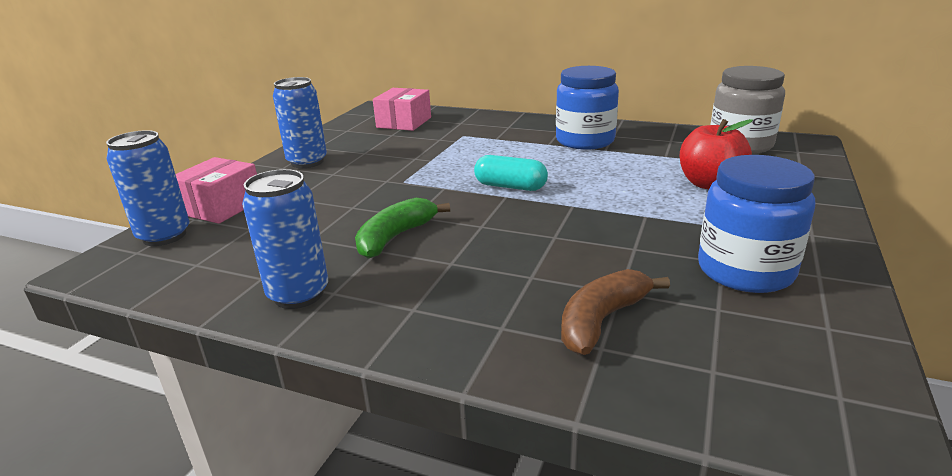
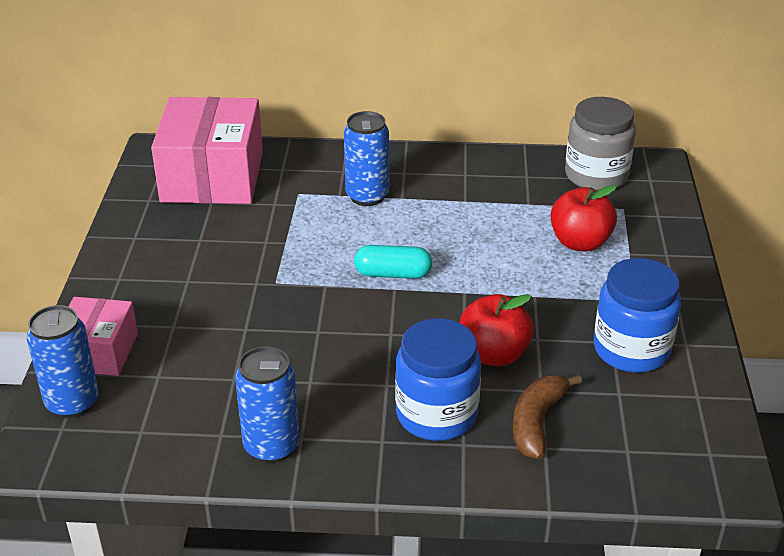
camera: 20 degrees left, 10 degrees up
blue can [273,77,327,168] -> blue can moved to [344,111,389,206]
green banana [355,198,450,259] -> none
pink box [373,88,431,131] -> pink box [151,97,263,204], size x1.80
blue jar [556,66,619,150] -> blue jar moved to [395,318,481,441]
none -> red apple [460,294,534,366]

